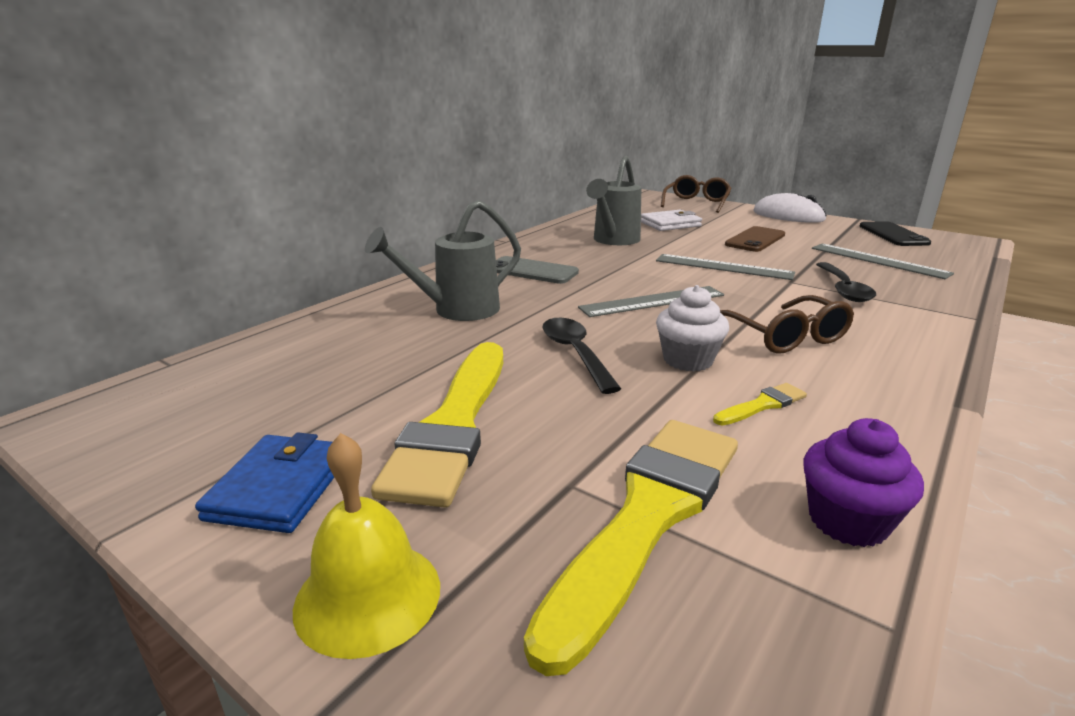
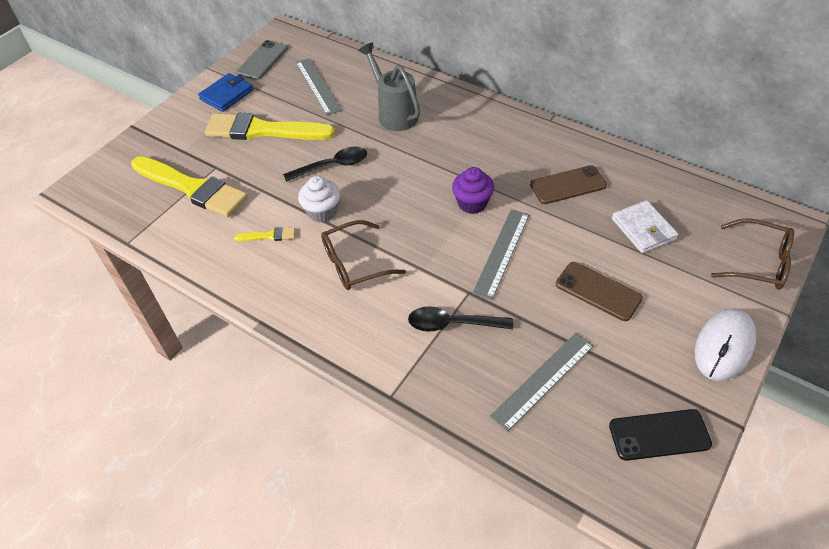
camera: 90 degrees right, 25 degrees up
blue wallet [195,432,334,533] -> blue wallet turned 60 degrees counterclockwise [198,73,253,112]
yellow bell [293,433,440,659] -> none
grey phone [496,256,579,284] -> grey phone moved to [236,40,288,80]
grey ruler [578,286,724,317] -> grey ruler moved to [296,58,342,116]
grey watering can [586,156,641,245] -> brown phone [530,165,607,204]
yellow brush [713,383,807,426] -> yellow brush turned 60 degrees counterclockwise [234,227,295,241]
purple cupcake [803,418,924,547] -> purple cupcake moved to [452,167,494,214]

